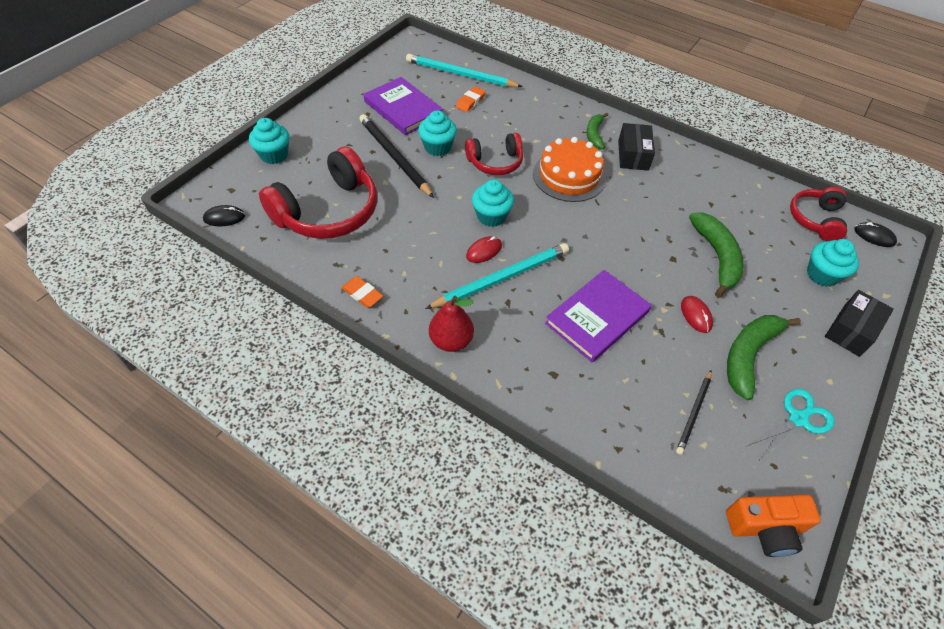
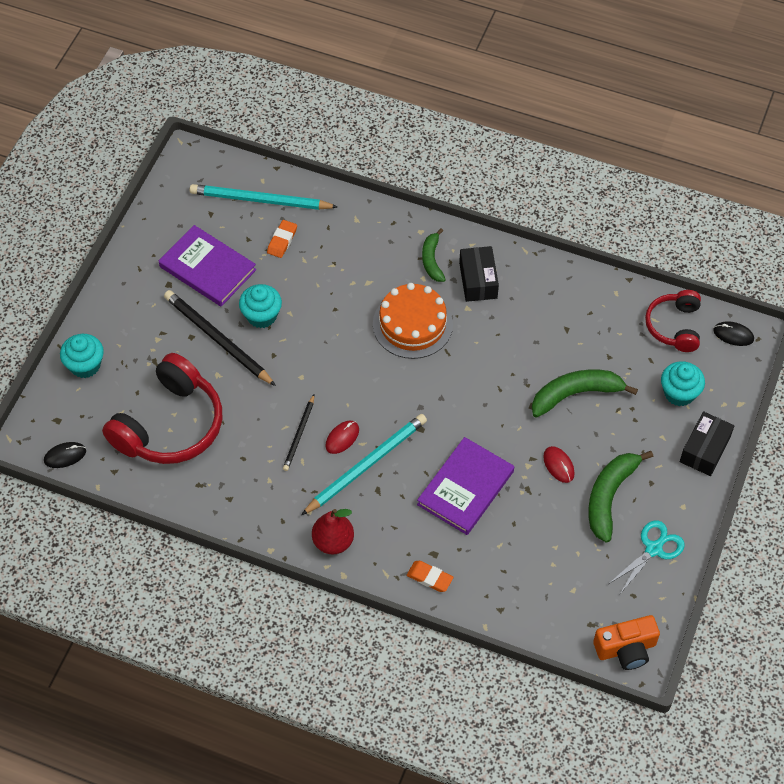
camera: 10 degrees left, 5 degrees up
orange eraser [341,276,383,308] -> orange eraser moved to [407,561,454,592]
red headphones [465,133,523,175] -> none
turquoise cupcake [472,179,514,227] -> none
black pencil [676,371,712,455] -> black pencil moved to [283,395,314,471]
green banana [689,212,744,298] -> green banana turned 90 degrees counterclockwise [532,369,638,418]

